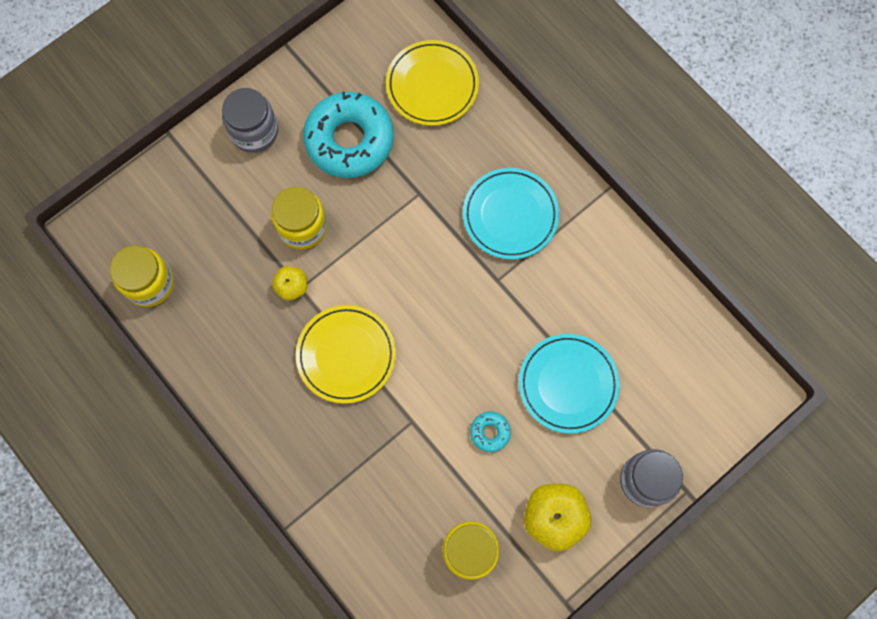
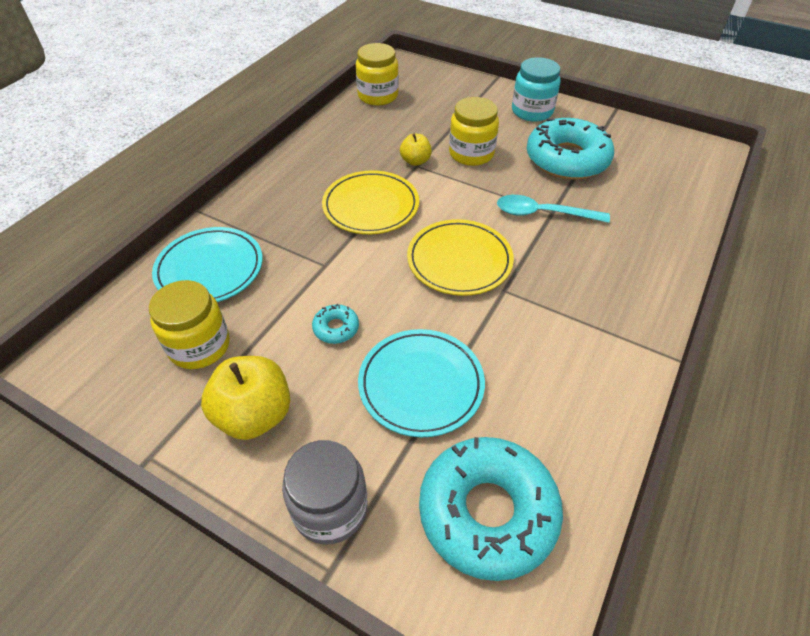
camera: 70 degrees right, 25 degrees down
grey jar [222,88,278,153] -> turquoise jar [512,57,561,122]
yellow plate [386,40,479,126] -> yellow plate moved to [407,219,514,296]
turquoise plate [463,168,559,259] -> turquoise plate moved to [152,227,263,302]
none -> turquoise donut [419,437,563,581]
none -> turquoise spoon [497,195,610,223]

